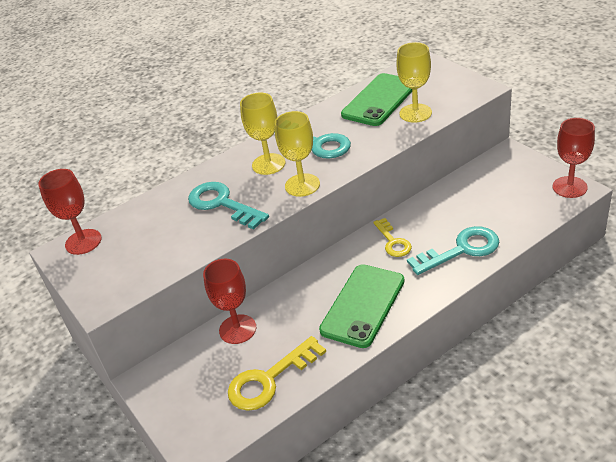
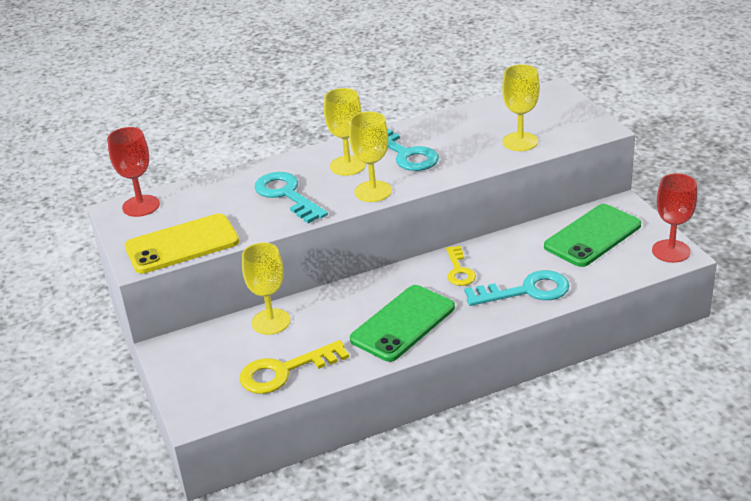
camera: 10 degrees right, 5 degrees down
red goblet [203,259,256,344] -> yellow goblet [242,243,291,335]
green phone [341,73,412,126] -> green phone moved to [544,204,641,267]
none -> yellow phone [125,214,239,274]

